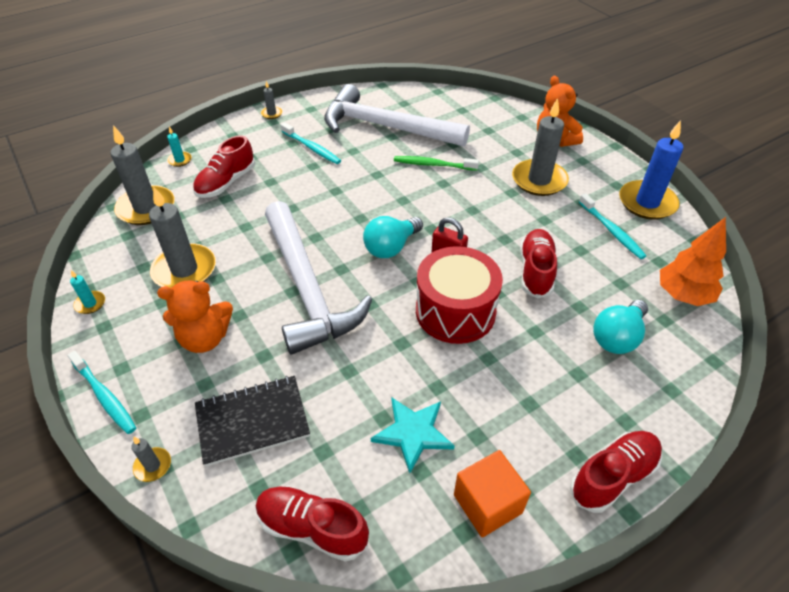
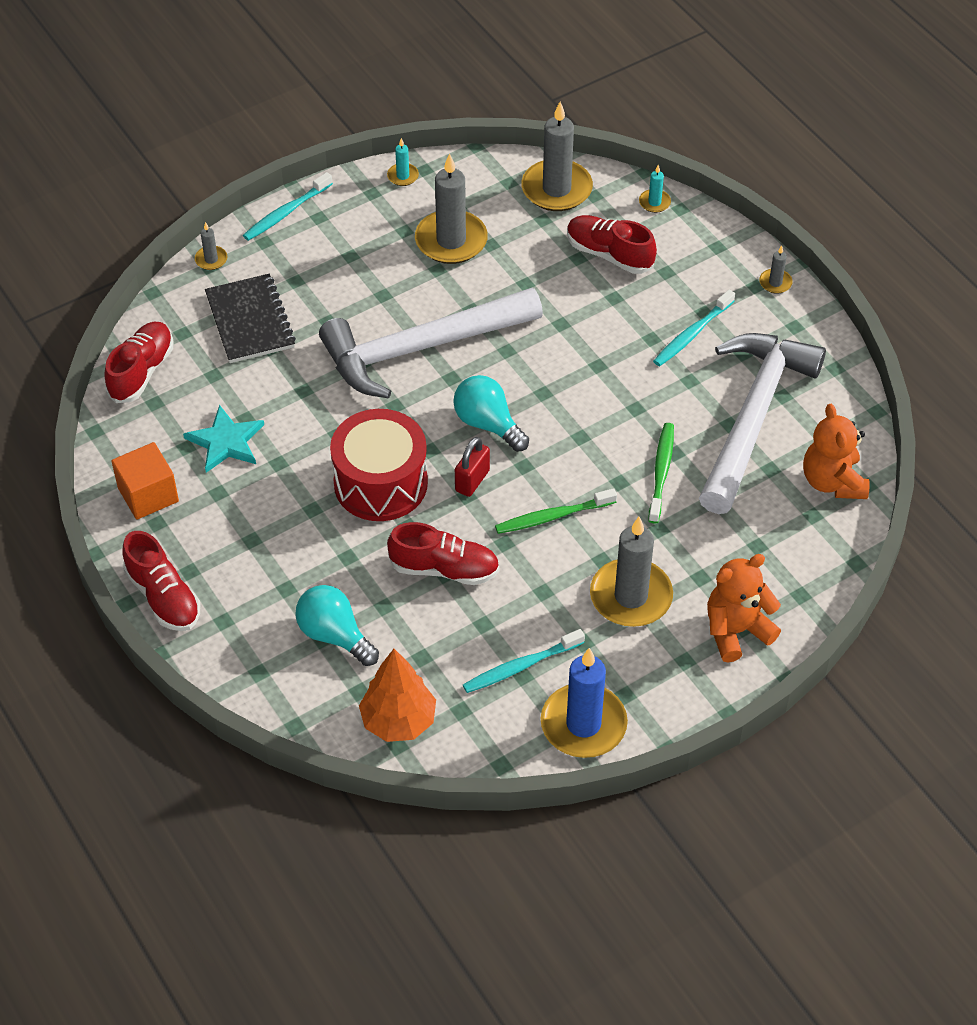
camera: 90 degrees right, 5 degrees up
orange teddy bear [157,280,233,353] -> orange teddy bear moved to [803,404,870,499]
none -> green toothbrush [495,488,617,534]

